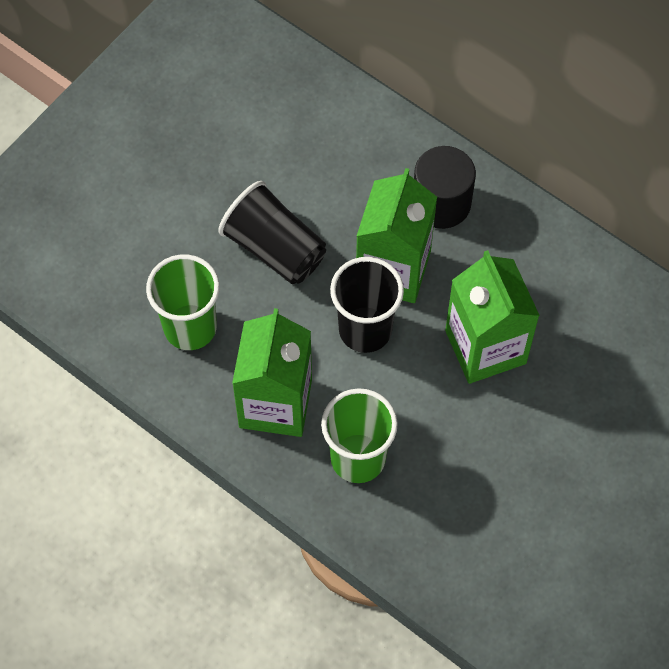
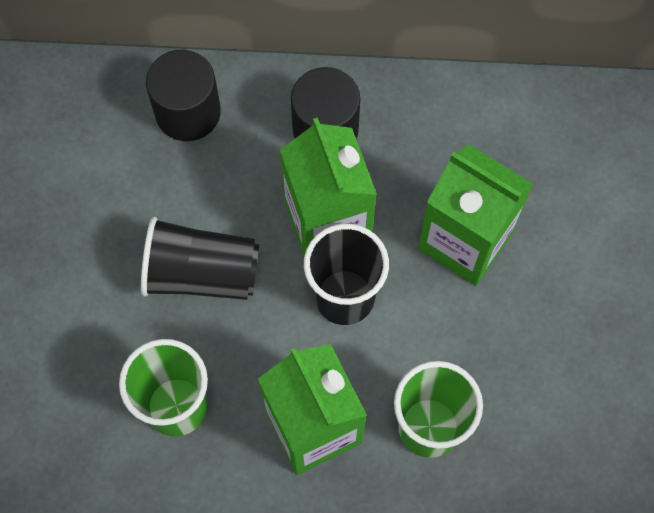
camera: 35 degrees left, 5 degrees up
none -> black cylinder [146,50,221,141]

